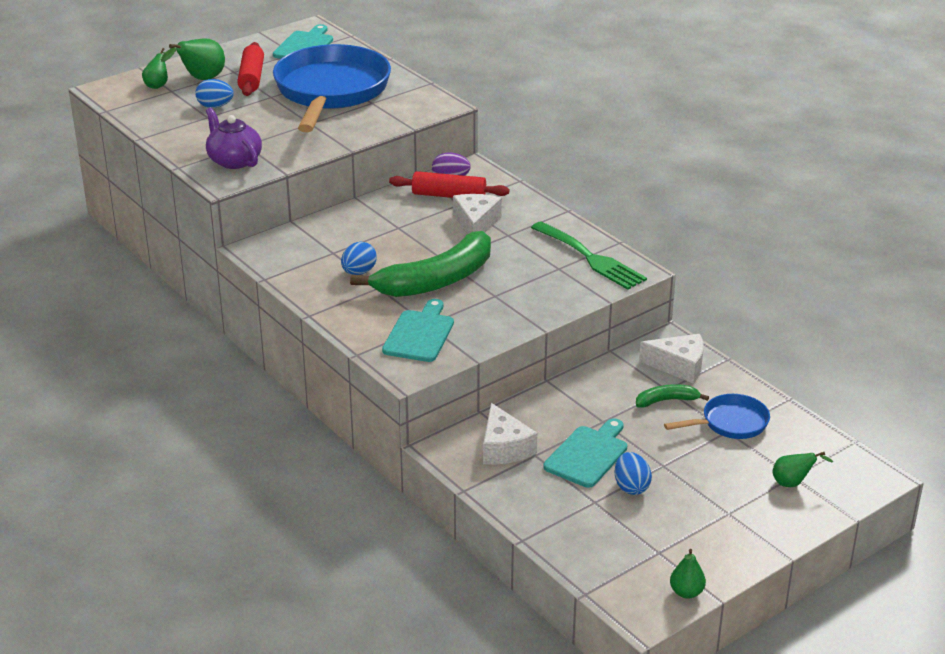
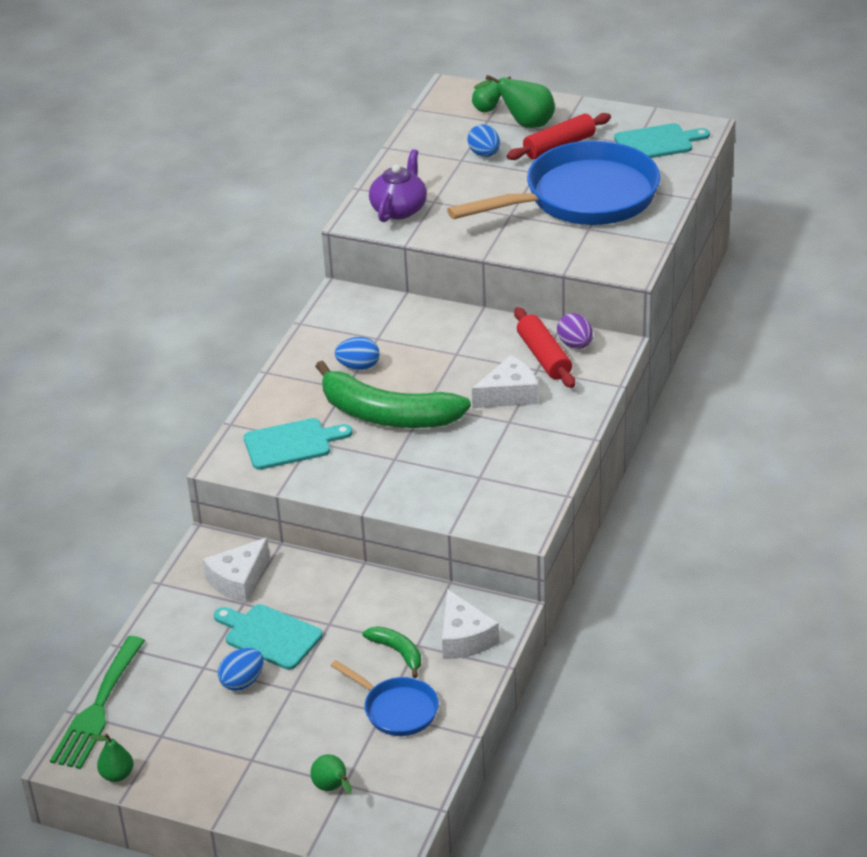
camera: 60 degrees right, 5 degrees up
green fork [531,221,647,290] -> green fork moved to [50,636,145,769]
turquoise cutting board [544,418,627,488] -> turquoise cutting board turned 150 degrees counterclockwise [214,604,323,670]

